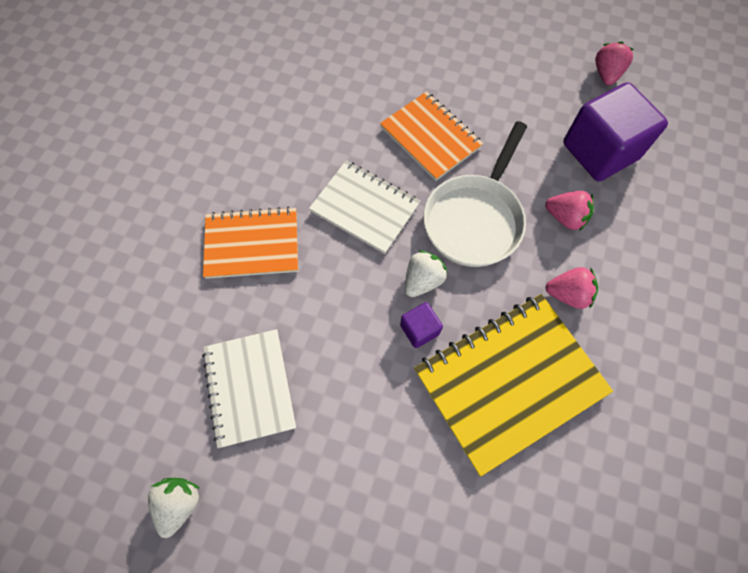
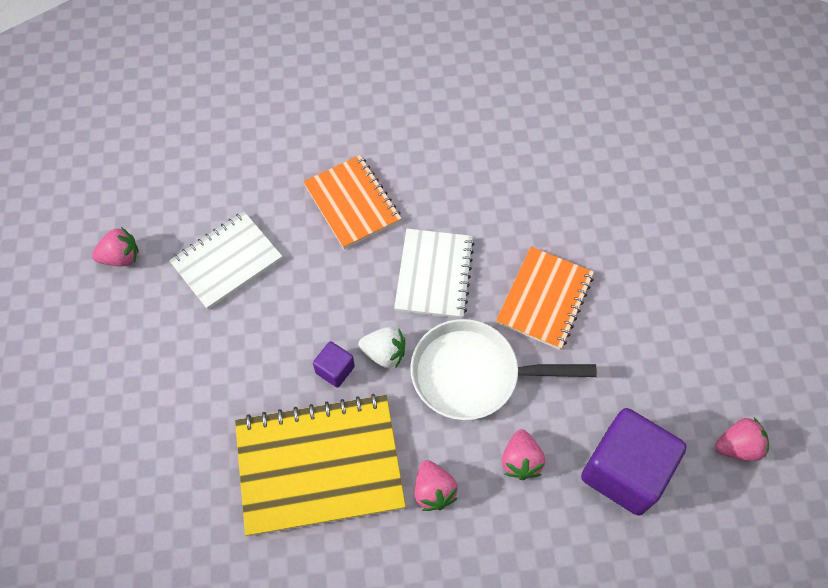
camera: 65 degrees right, 5 degrees down
white strawberry [148,478,200,538] -> pink strawberry [92,227,139,266]
yellow notebook [414,294,613,477] -> yellow notebook turned 45 degrees counterclockwise [235,394,406,536]

